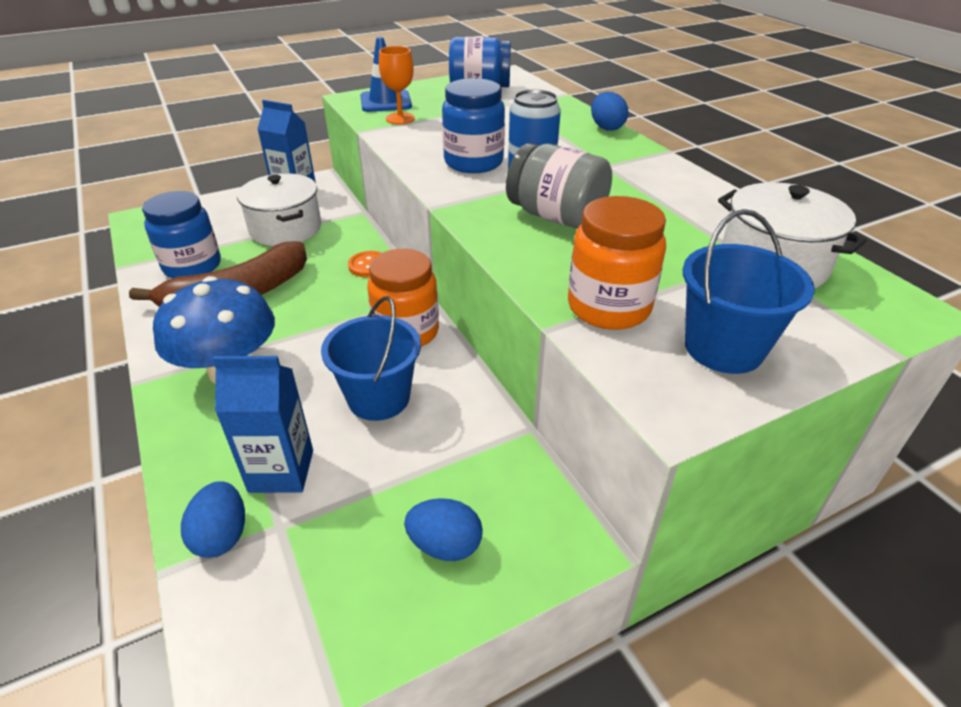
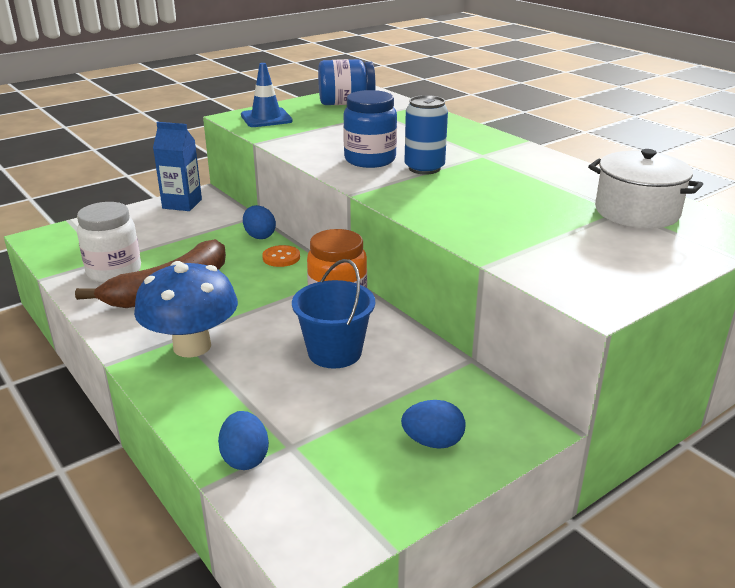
camera: 10 degrees left, 10 degrees down
blue jar [142,191,221,278] -> white jar [77,202,141,283]
blue carton [212,356,313,493] -> none
white pot [237,173,321,246] -> none
orange goblet [379,46,415,124] -> none
grey jar [506,143,612,229] -> none
orange jar [568,196,666,330] -> none
blue egg [591,92,628,131] -> blue egg moved to [243,205,276,239]
blue bucket [683,209,815,374] -> none

